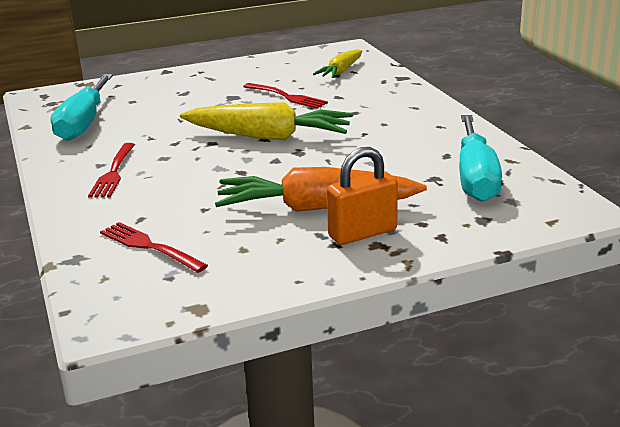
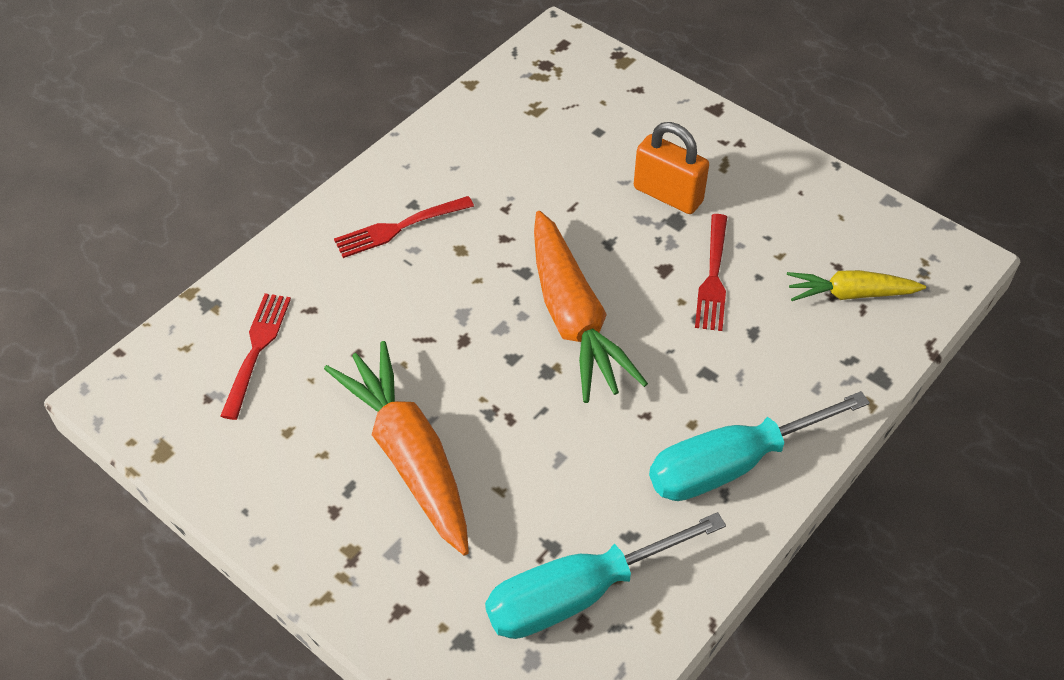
camera: 60 degrees right, 25 degrees up
turquoise screwdriver [51,74,113,141] -> turquoise screwdriver moved to [649,391,870,501]
yellow carrot [180,102,353,140] -> orange carrot [534,211,648,403]
orange padlock [327,147,398,245] -> orange padlock moved to [634,122,709,214]

